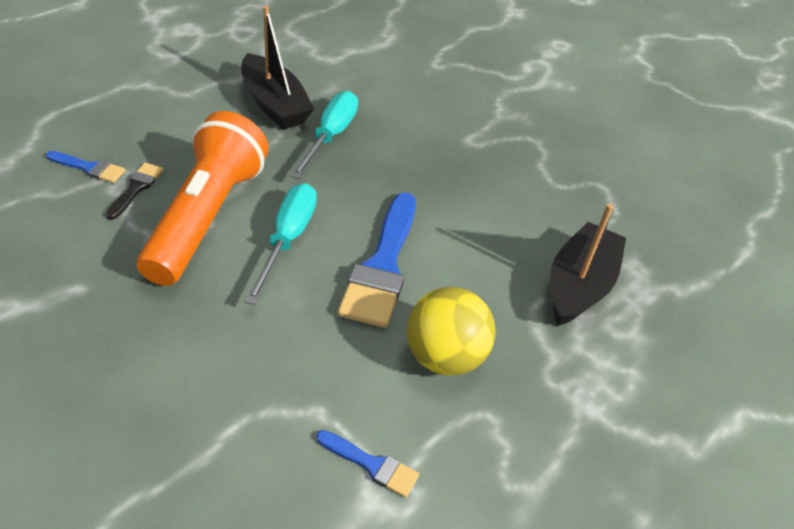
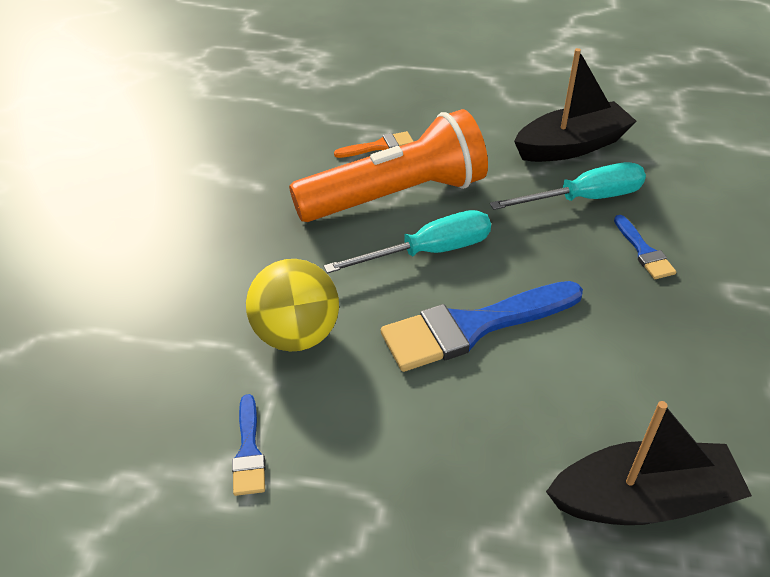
camera: 60 degrees right, 0 degrees up
blue brush [46,151,125,183] -> blue brush moved to [614,215,676,279]
black brush [106,163,163,220] -> orange brush [334,131,414,158]
black boat [242,6,314,130] -> black boat turned 135 degrees counterclockwise [514,48,637,162]
yellow ball [407,287,496,376] -> yellow ball moved to [246,259,339,351]

